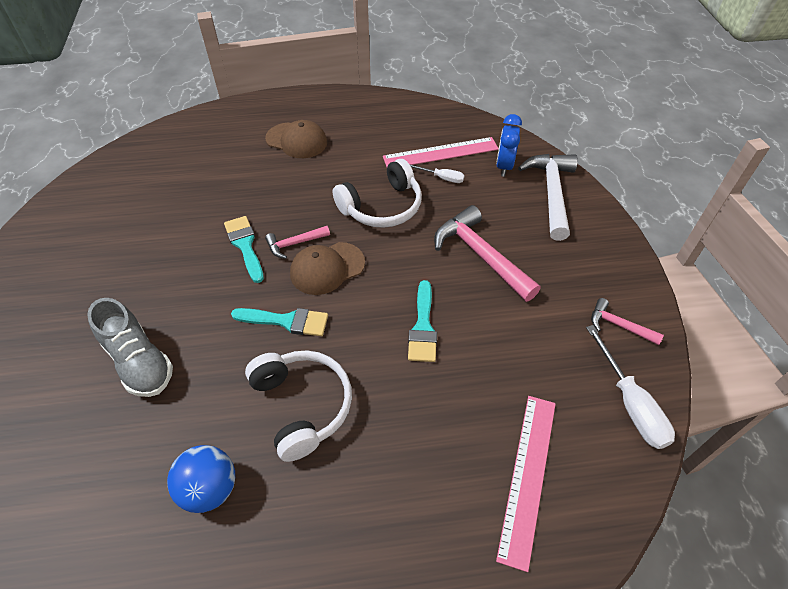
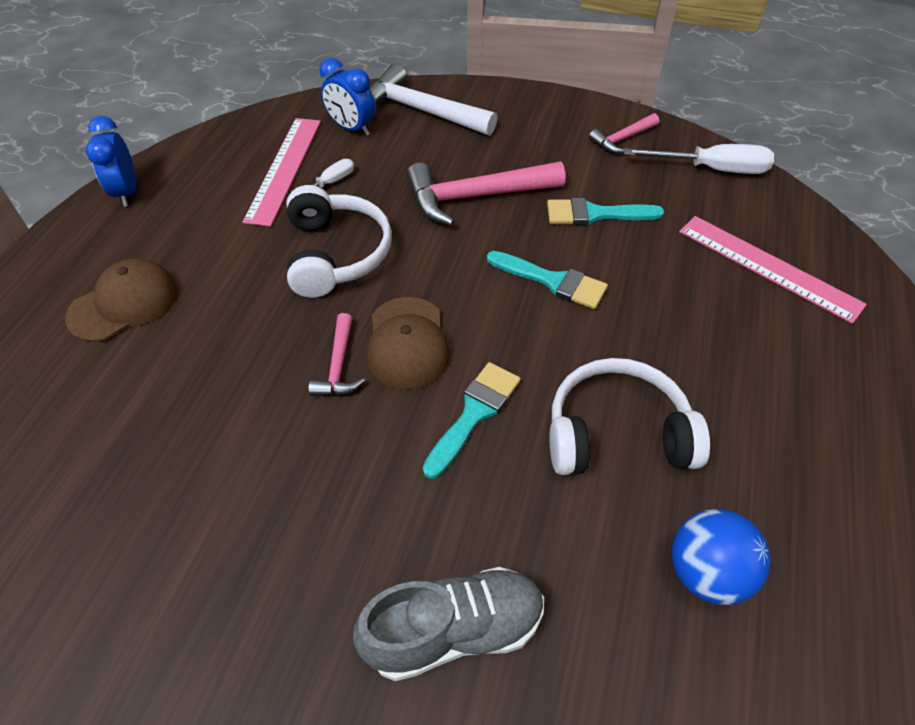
camera: 65 degrees left, 0 degrees up
turquoise brush [224,216,264,283] -> turquoise brush moved to [547,198,664,225]
none -> blue clock [86,116,136,207]

